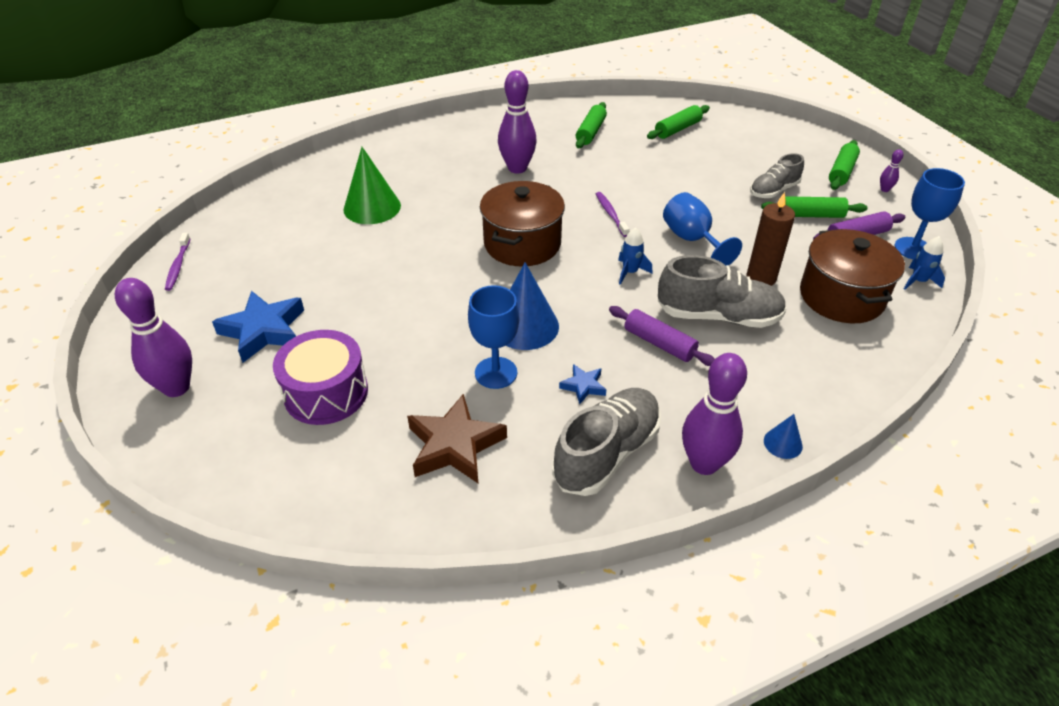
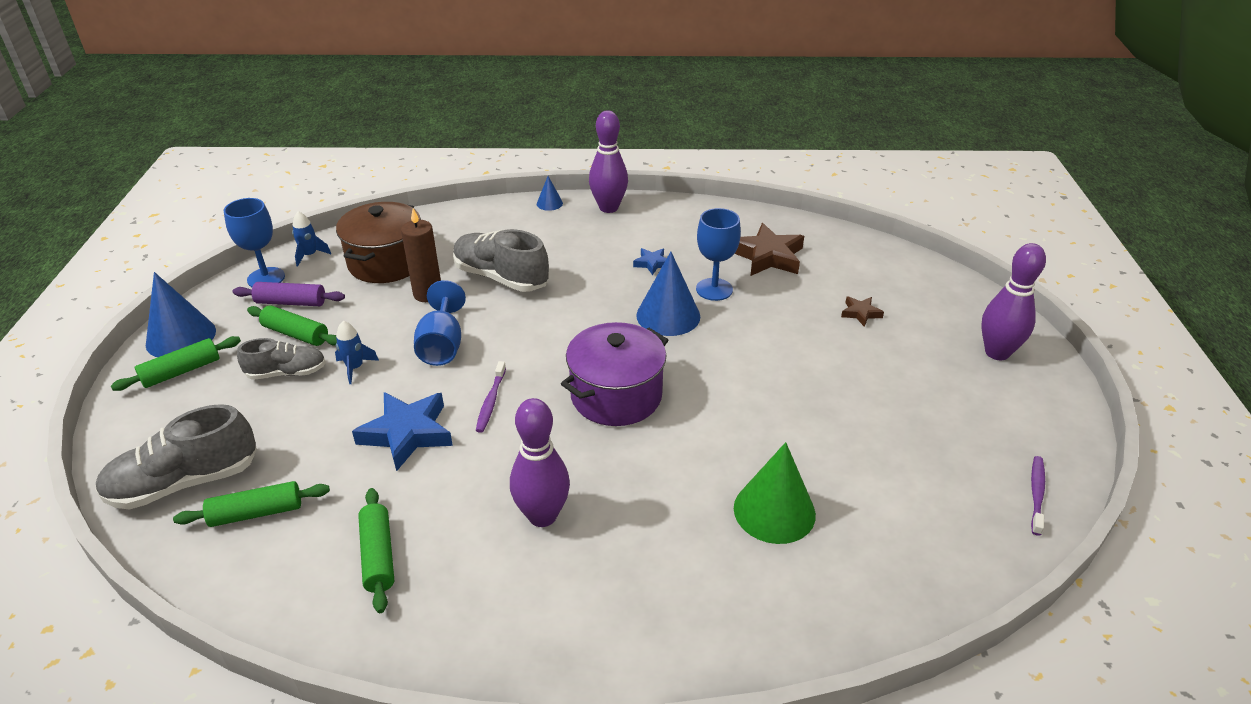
camera: 155 degrees left, 5 degrees down
blue star [212,291,304,363] -> blue star moved to [352,392,453,471]
purple drum [273,330,368,425] -> brown star [841,296,884,327]
brown pot [480,181,565,266] -> purple pot [561,322,668,426]
grey shoe [552,388,661,496] -> grey shoe moved to [95,404,257,509]
green rolling pin [576,102,607,148] -> green rolling pin turned 60 degrees counterclockwise [358,488,394,613]
purple rolling pin [609,306,715,366] -> none
blue rocket [618,227,652,285] -> blue rocket moved to [335,321,379,384]
purple bowling pin [880,149,903,192] -> blue cone [146,272,216,357]

